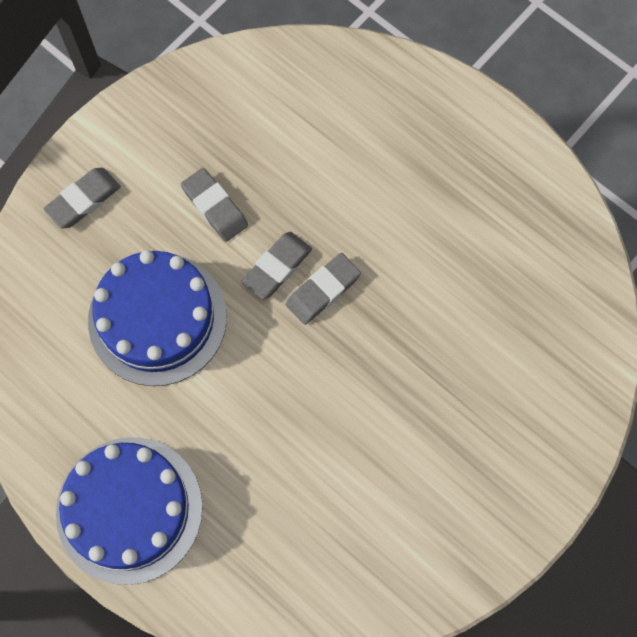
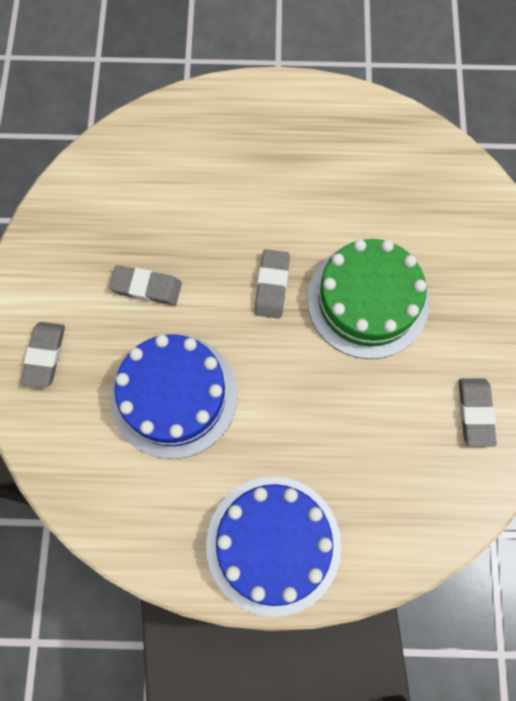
camera: 40 degrees left, 0 degrees up
grey eraser [241,232,312,299] -> grey eraser moved to [459,378,497,447]
none -> green cake [307,239,429,359]

